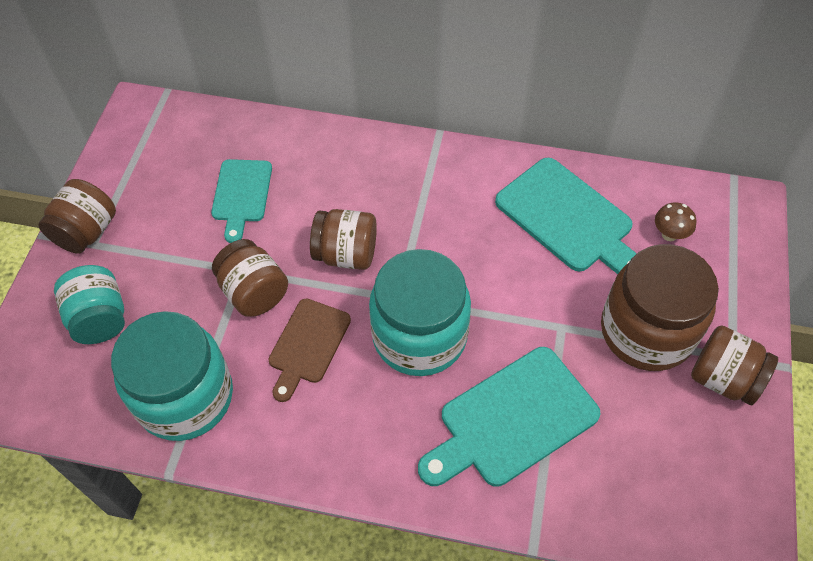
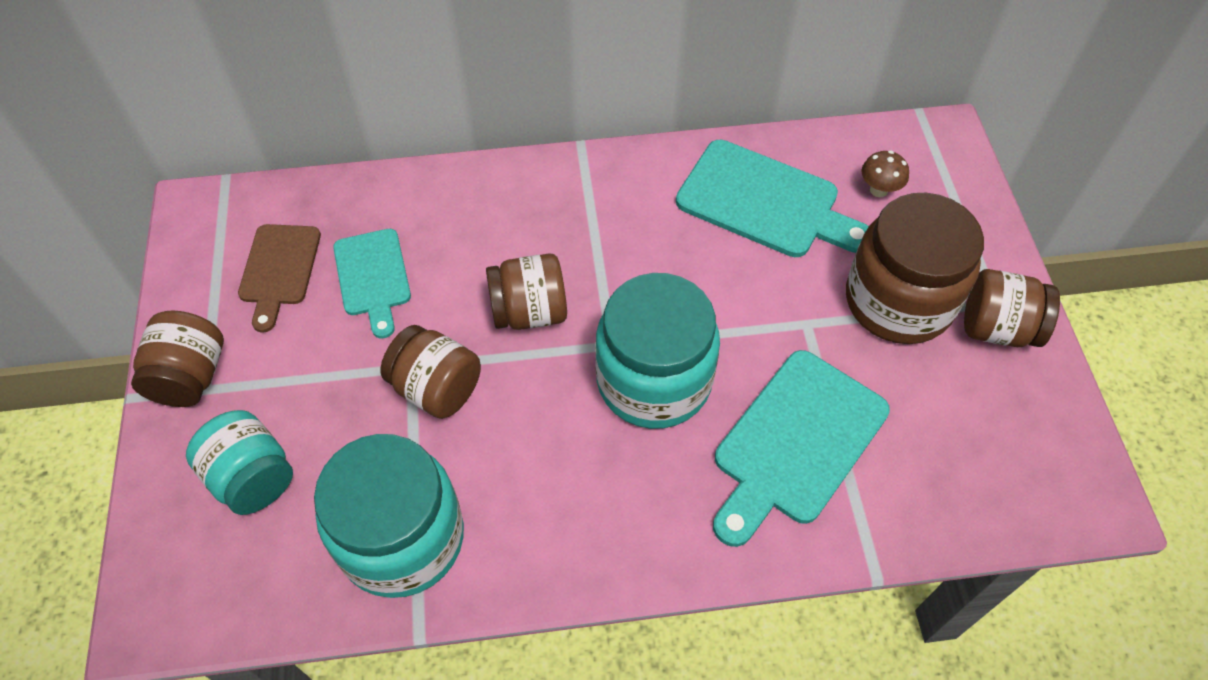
camera: 20 degrees left, 0 degrees up
brown cutting board [269,299,351,402] -> brown cutting board moved to [238,224,321,333]

